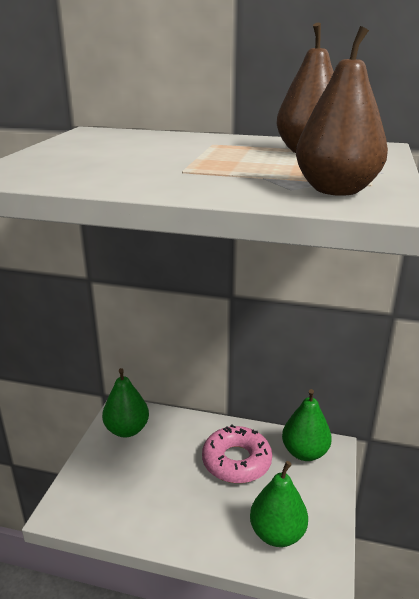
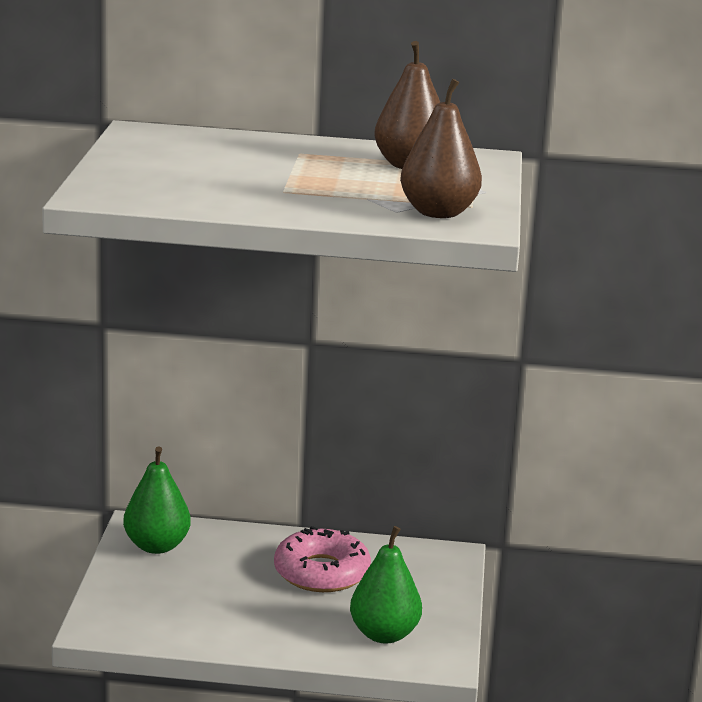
camera: 10 degrees left, 5 degrees down
green pear [282,389,332,461] -> none

